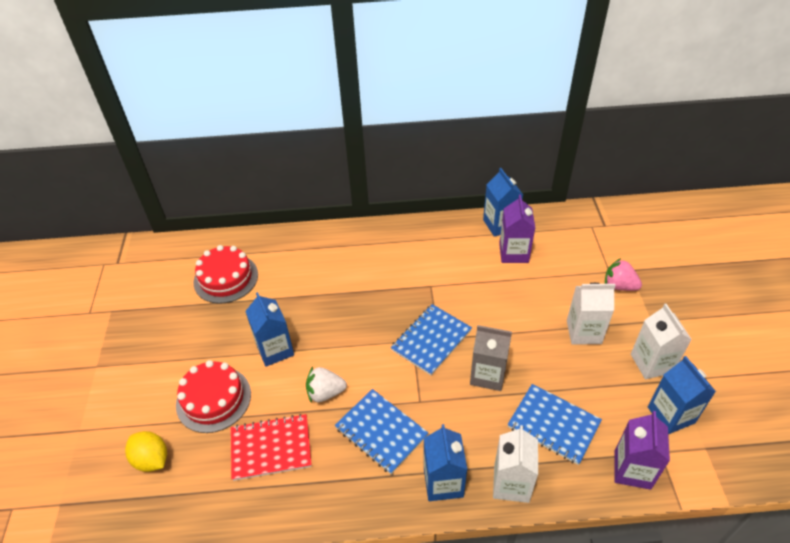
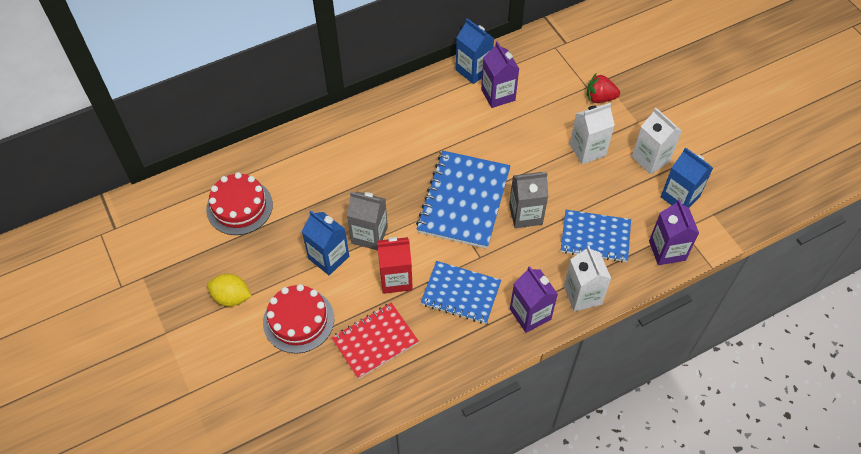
camera: 25 degrees left, 10 degrees up
yellow lemon [125,431,167,472] -> yellow lemon moved to [207,274,251,306]
white strawberry [306,367,347,403] -> red carton [377,237,413,294]
blue notebook [391,304,472,375] -> blue notebook [416,151,510,249], size x1.52
blue carton [424,424,467,501] -> purple carton [510,266,558,333]
pink strawberry [605,258,642,291] -> red strawberry [587,74,620,103]
none -> grey carton [347,191,388,250]

